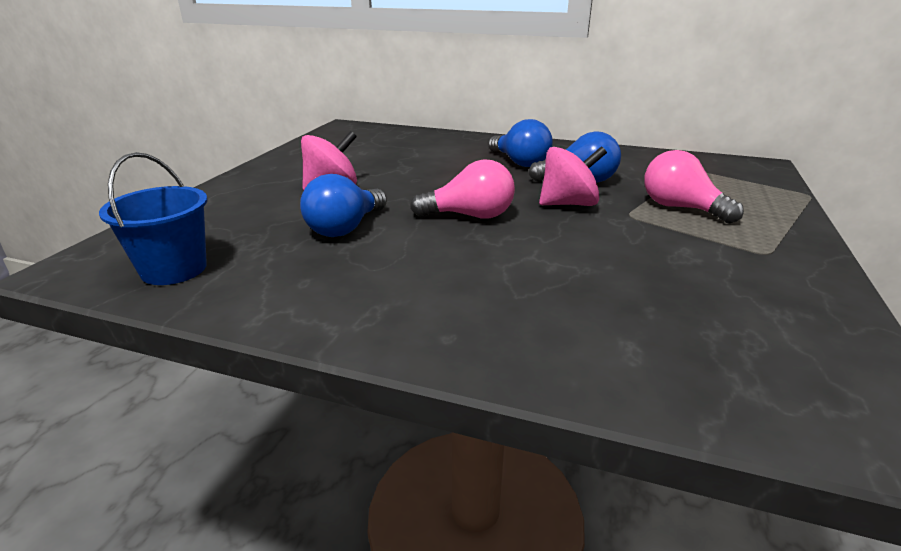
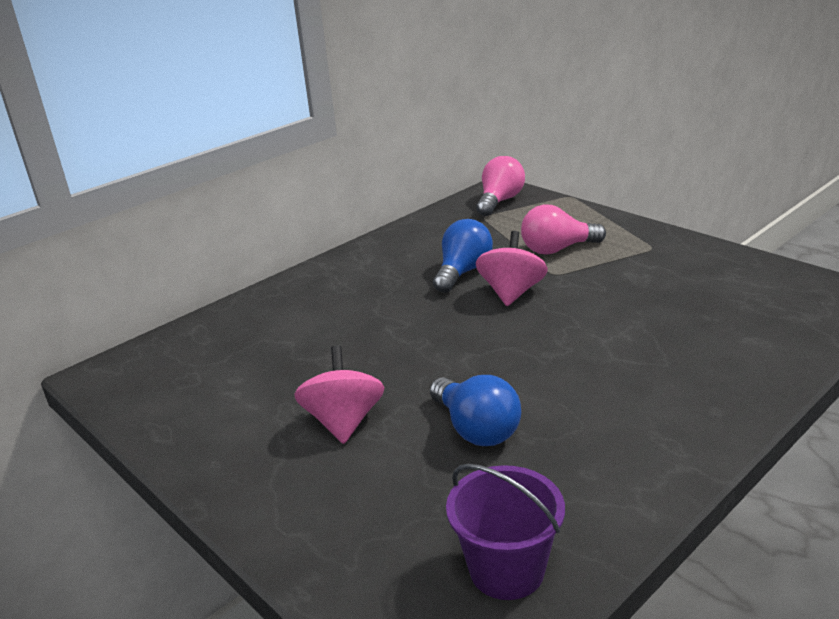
camera: 60 degrees left, 0 degrees up
blue bucket [99,152,208,285] -> purple bucket [446,464,565,600]
pink light bulb [410,159,515,219] -> pink light bulb moved to [476,156,525,216]
blue light bulb [488,119,553,167] -> none

